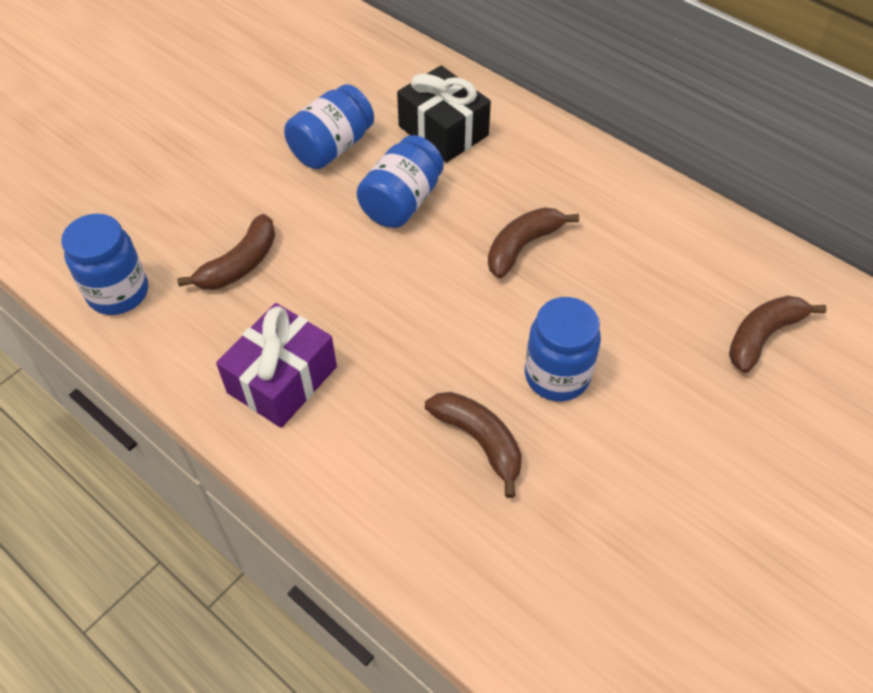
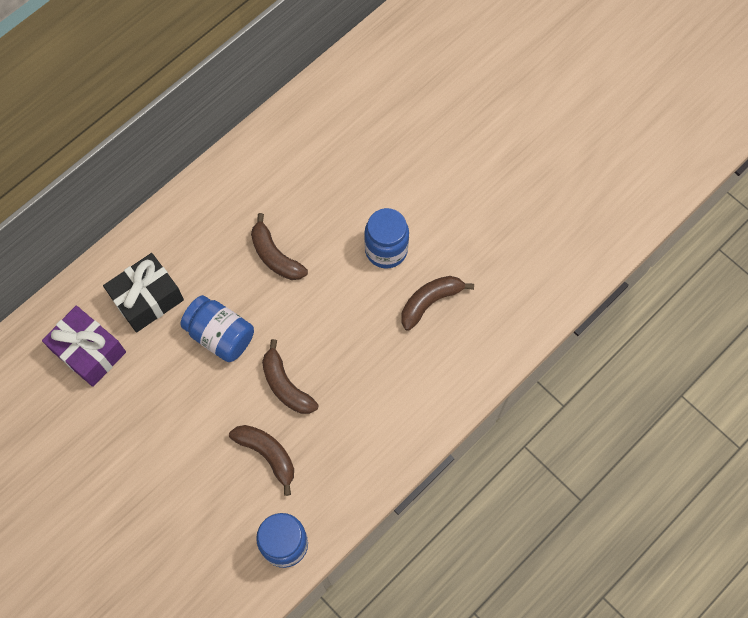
camera: 85 degrees left, 15 degrees up
purple gift [216,303,337,428] -> purple gift moved to [42,306,126,387]
blue jar [284,84,374,169] -> none
brown banana [729,296,827,373] -> brown banana moved to [262,339,318,414]

